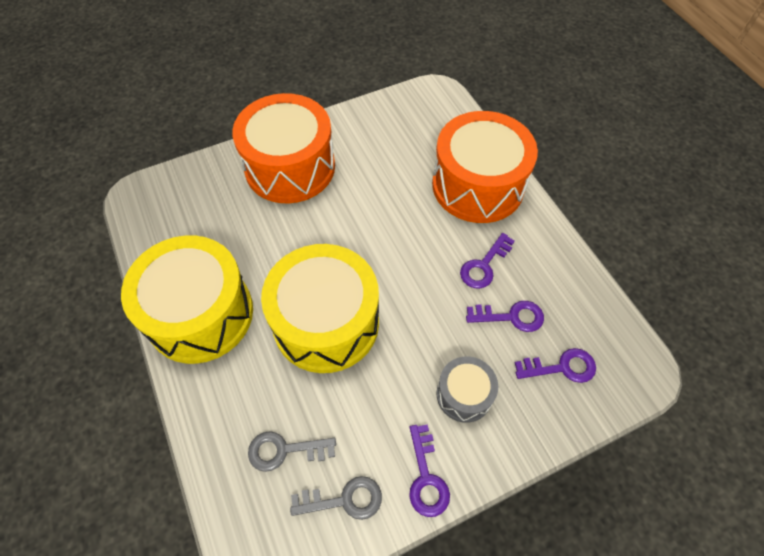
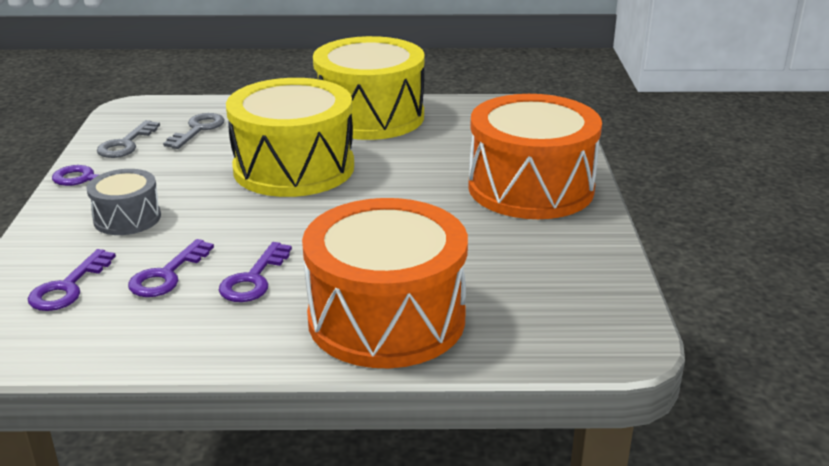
camera: 115 degrees right, 30 degrees down
purple key [460,233,515,289] -> purple key turned 135 degrees counterclockwise [219,242,292,302]

